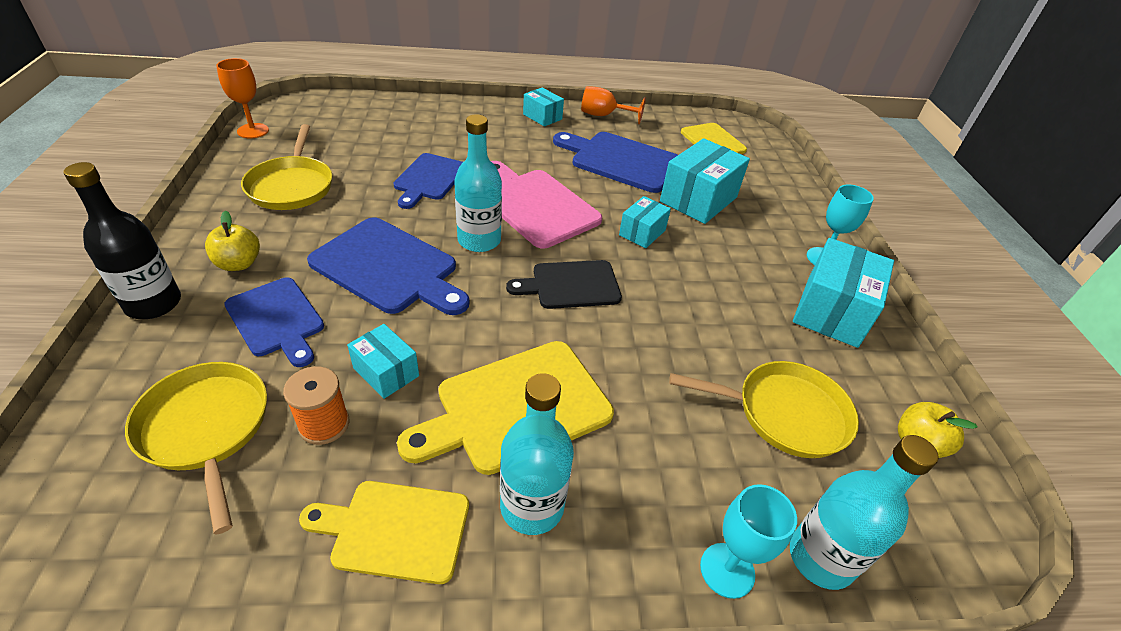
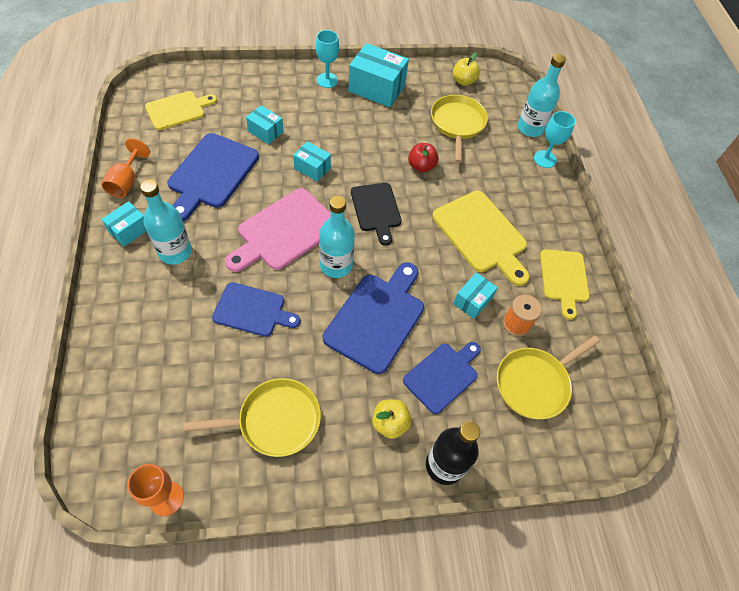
camera: 95 degrees left, 15 degrees up
turquoise bottle [500,373,574,535] -> turquoise bottle moved to [140,180,192,265]
turquoise box [660,138,750,224] -> turquoise box [246,105,283,144], size x0.56
none -> red apple [408,143,438,173]

